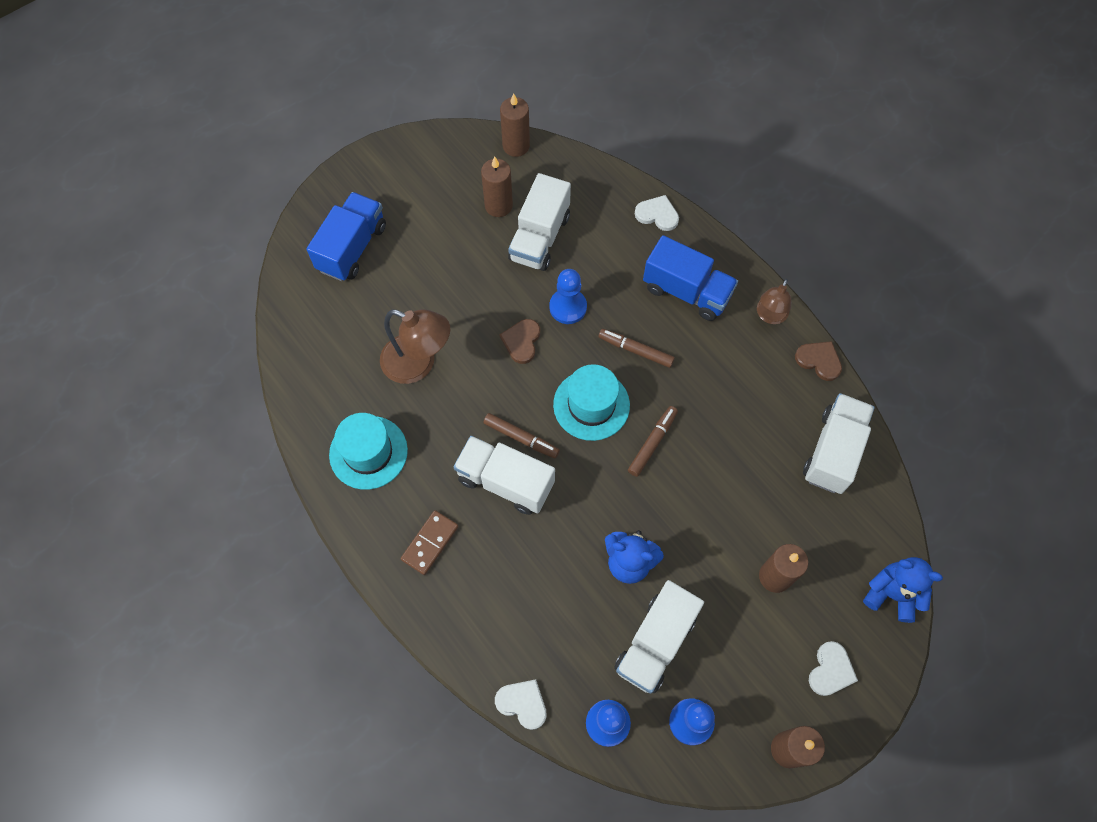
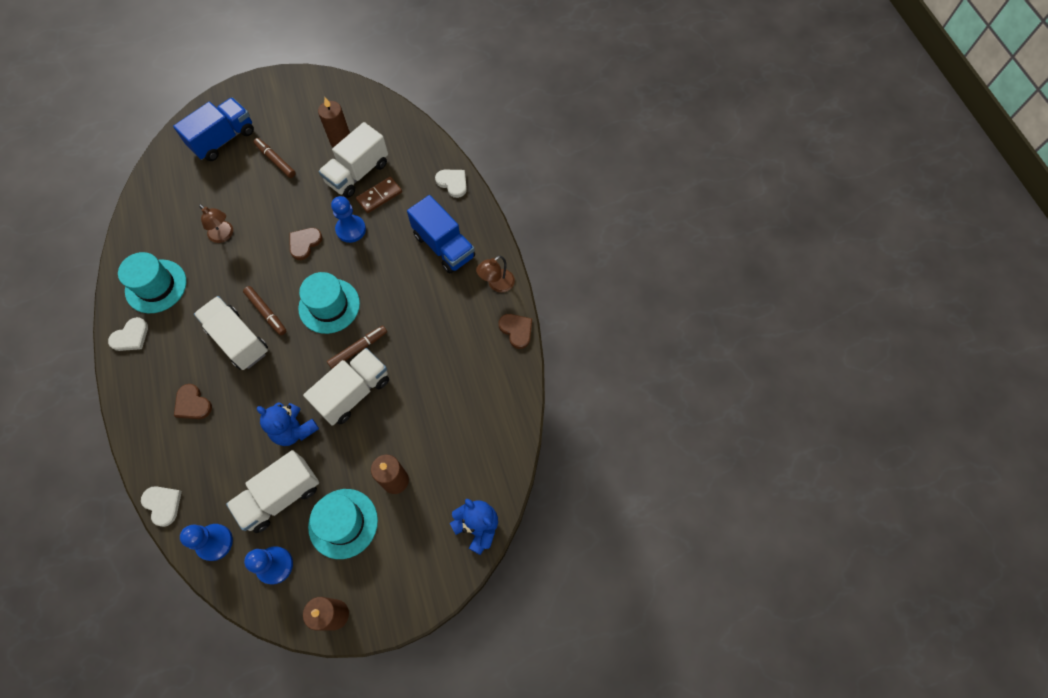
camera: 20 degrees right, 0 degrees up
brown lamp [380,309,450,384] -> brown lamp [199,204,233,243], size x0.61
brown domino [401,510,459,575] -> brown domino moved to [356,177,402,213]
brown candle [500,93,530,157] -> none
brown marker [598,329,675,368] -> brown marker moved to [254,138,296,178]
white truck [803,393,875,494] -> white truck moved to [303,348,389,426]
white heart [809,641,858,696] -> white heart moved to [108,317,148,351]
none -> brown heart [174,384,212,419]
none -> turquoise hat [308,489,378,559]

